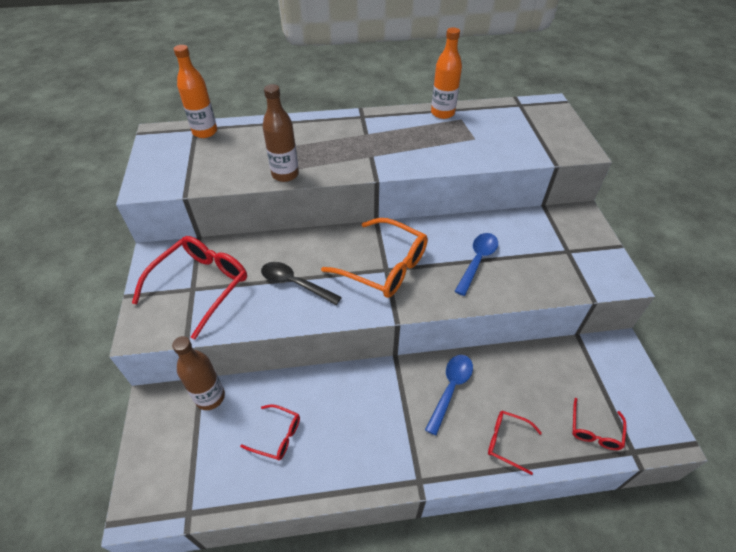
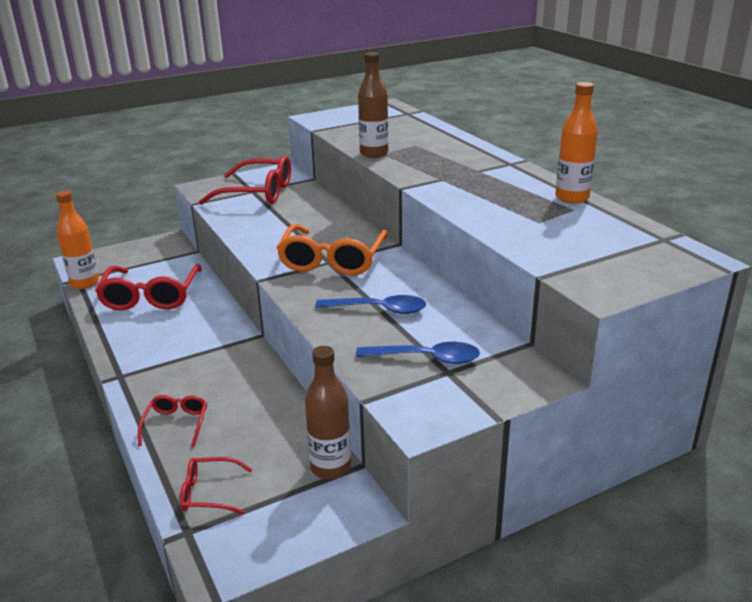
camera: 70 degrees right, 20 degrees down
brown bottle [172,336,225,410] -> brown bottle moved to [305,346,351,479]
orange bottle [174,45,217,138] -> orange bottle moved to [56,191,99,289]
red glasses [240,404,300,460] -> red glasses [95,264,202,310], size x1.95
black spoon [261,262,342,305] -> none
blue spoon [425,355,473,436] -> blue spoon moved to [356,342,480,364]

